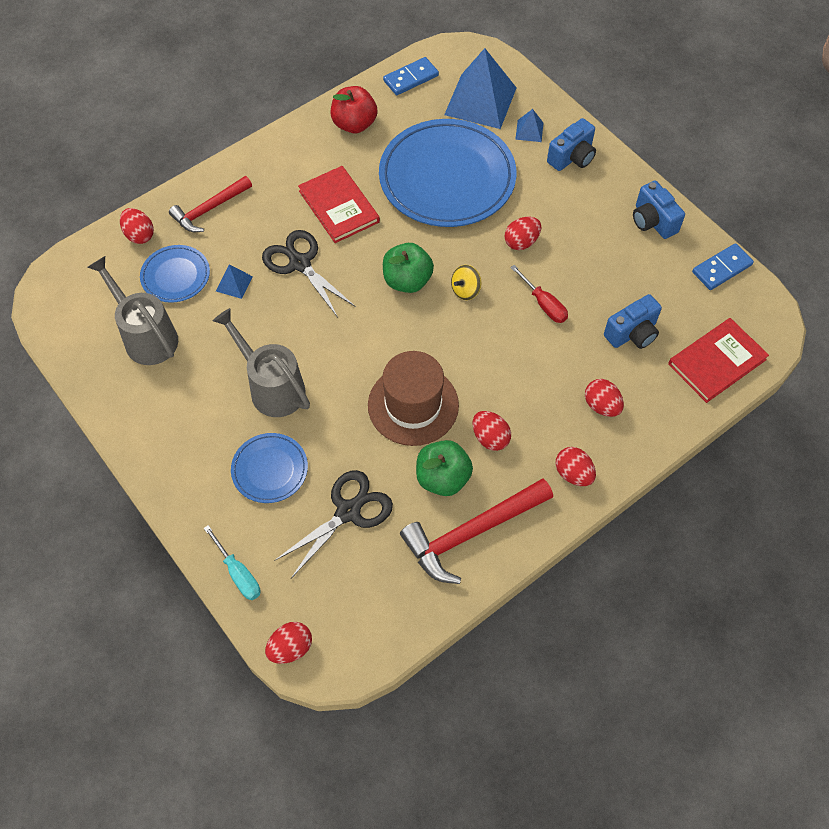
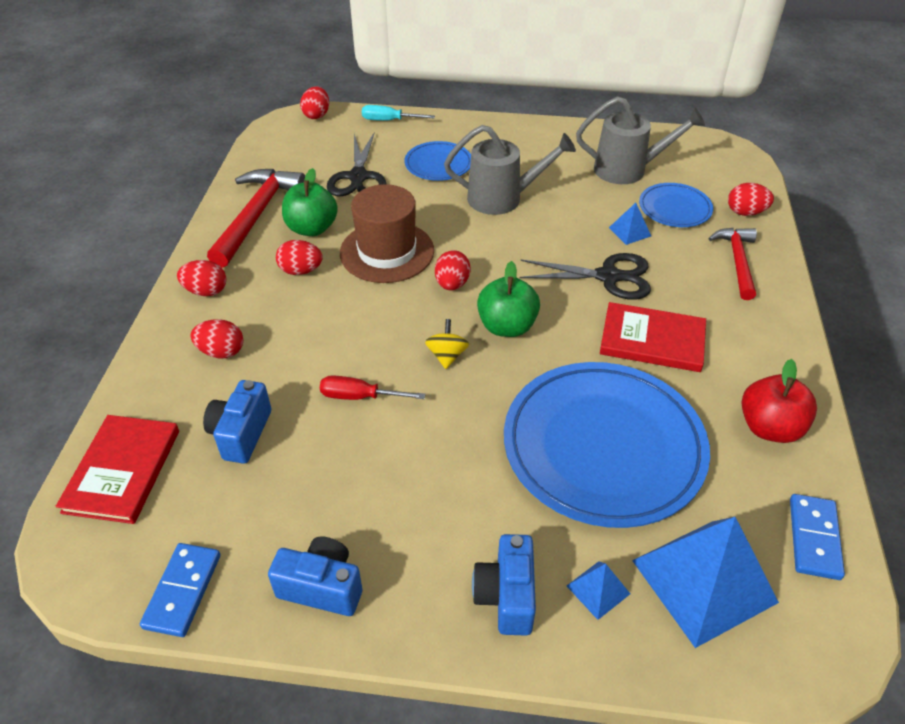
camera: 135 degrees right, 15 degrees down
red egg [505,217,541,250] -> red egg moved to [435,250,471,290]

